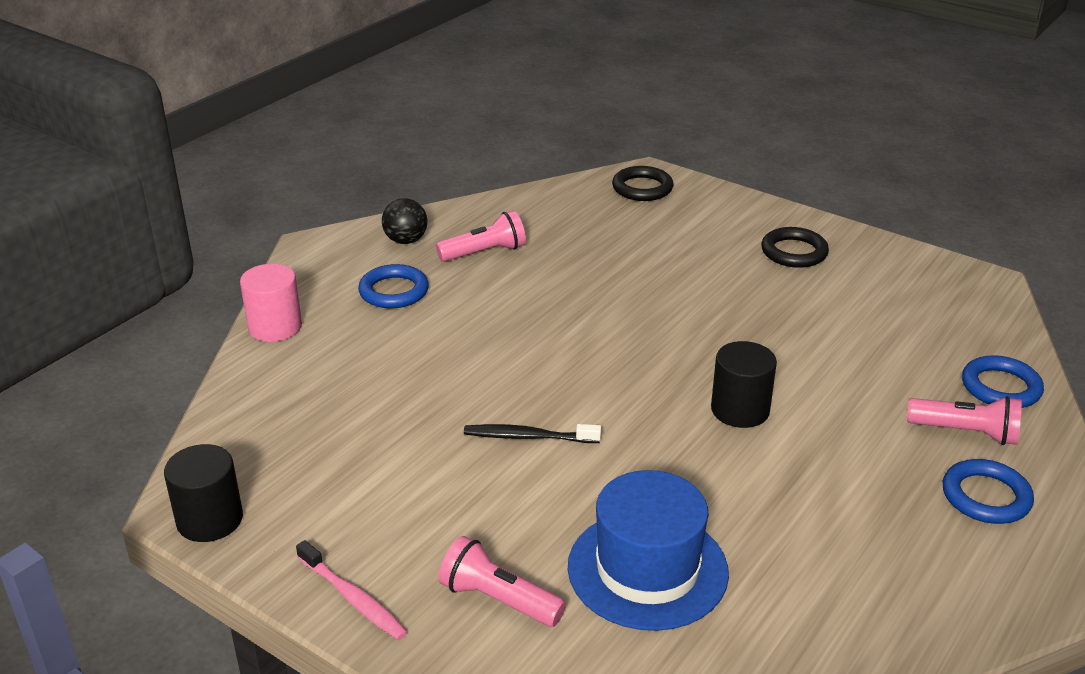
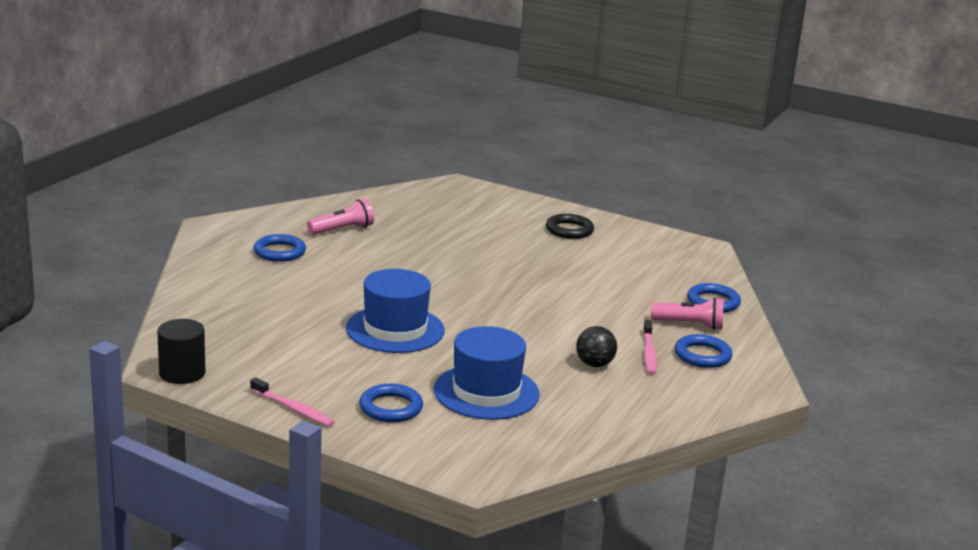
camera: 10 degrees left, 10 degrees down
pink cylinder [240,264,302,342] -> none
black ball [382,198,427,244] -> black ball moved to [576,326,617,367]
pink flashlight [438,536,566,627] -> blue ring [359,384,423,422]
black toothbrush [464,424,601,443] -> blue hat [346,269,445,353]
black ring [612,166,673,201] -> none
black cylinder [711,341,777,428] -> none
none -> pink toothbrush [643,320,657,375]

